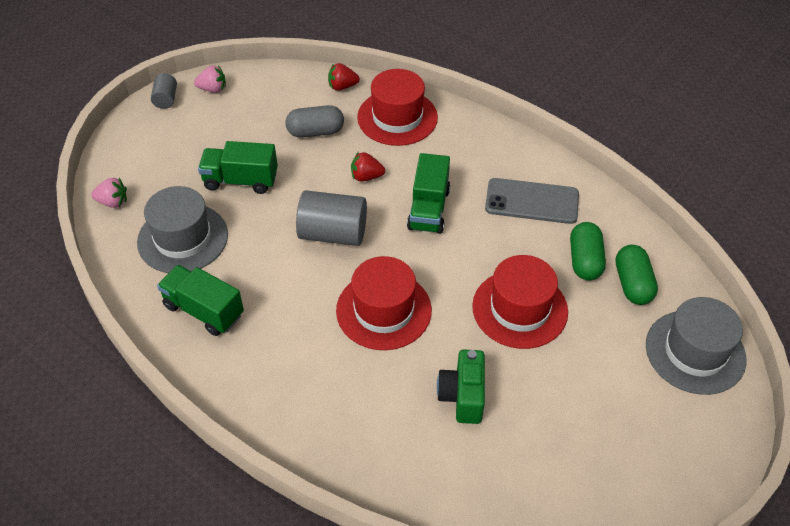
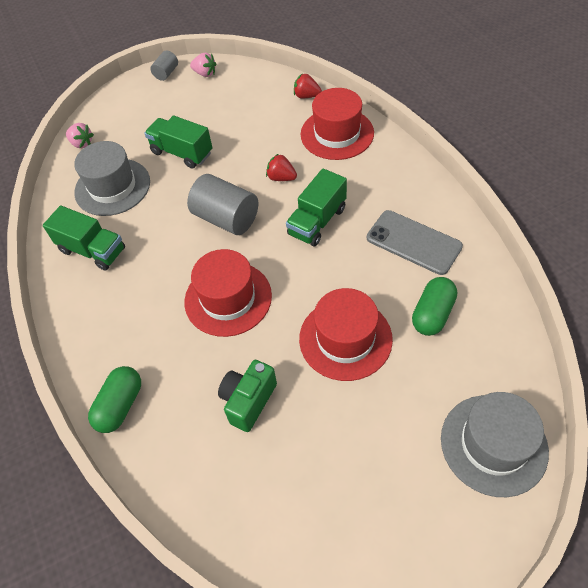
camera: 30 degrees right, 5 degrees up
green truck [157,265,244,336] -> green truck turned 150 degrees clockwise [43,205,125,271]
grey capsule [286,105,344,138] -> none
green capsule [616,245,658,305] -> green capsule moved to [88,366,141,433]

